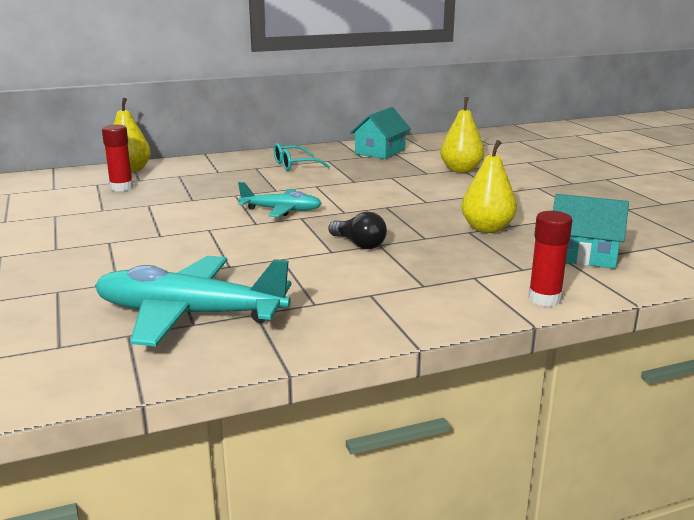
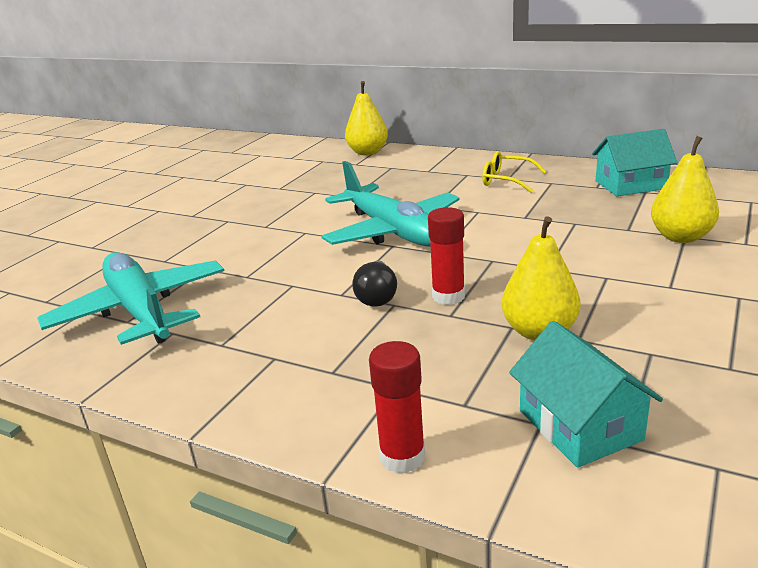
camera: 50 degrees right, 5 degrees up
red glue stick [102,125,133,192] -> red glue stick moved to [428,207,465,305]
turquoise plane [238,182,322,217] -> turquoise plane [322,161,460,247], size x1.75
turquoise glasses [274,143,330,171] -> yellow glasses [482,151,546,193]

